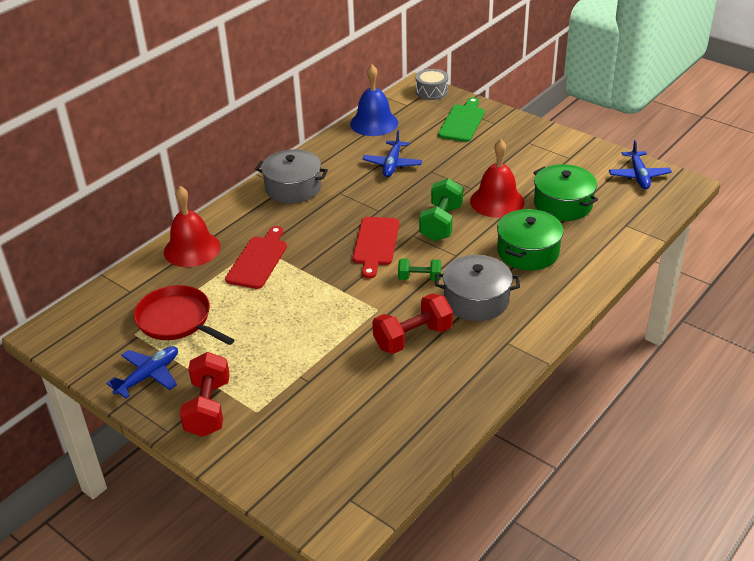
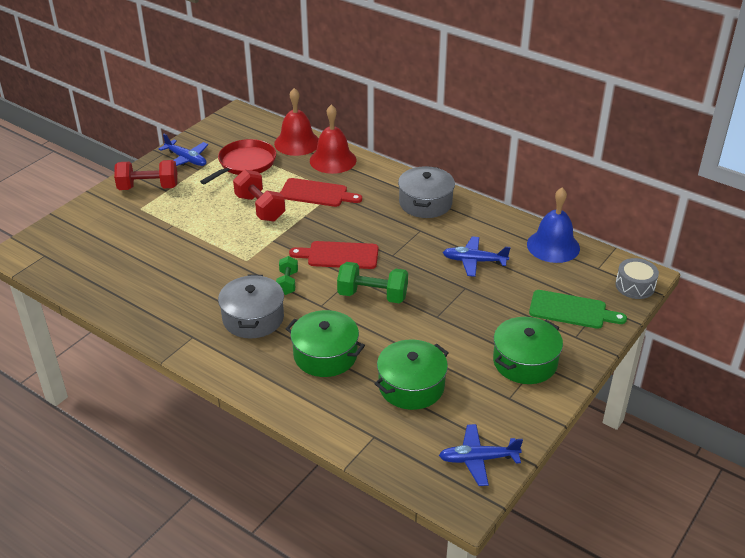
camera: 85 degrees right, 0 degrees up
red dumbbell [372,294,453,354] -> red dumbbell moved to [233,169,285,222]
red bell [470,139,524,218] -> red bell moved to [274,88,319,156]
none -> green pot [493,317,563,384]

